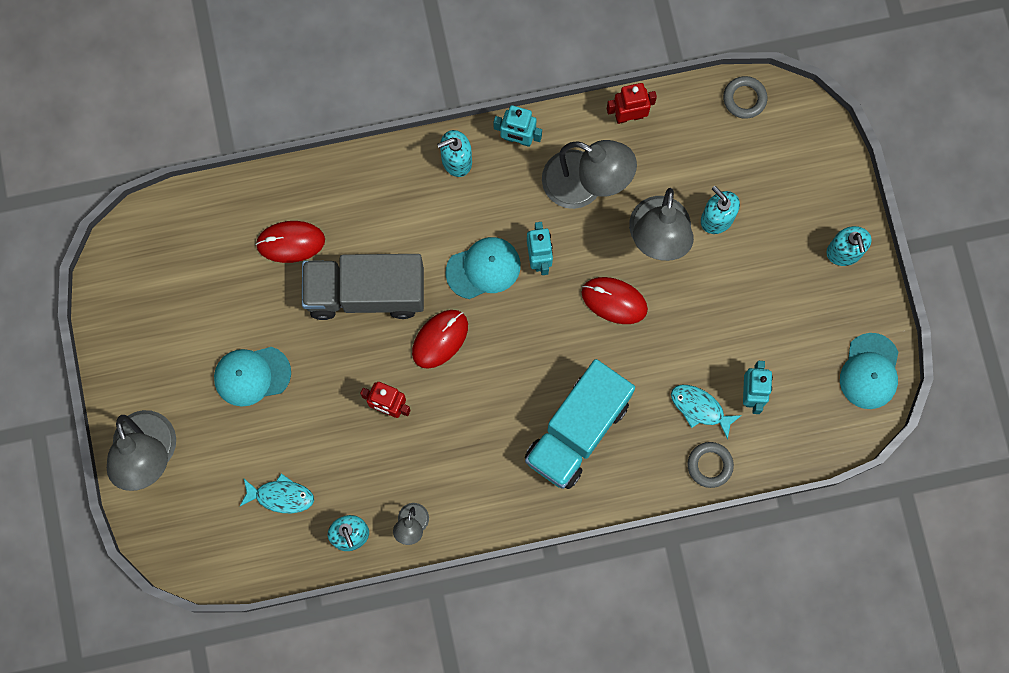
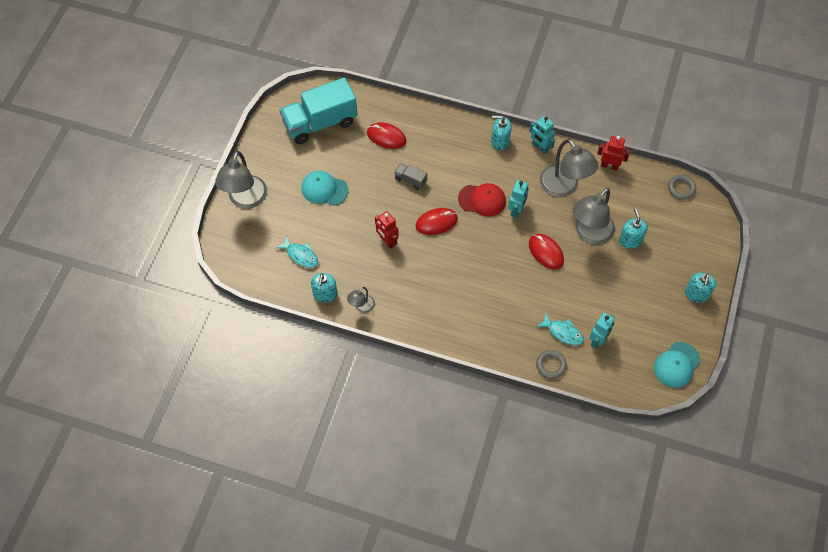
camera: 30 degrees right, 15 degrees down
grey truck [302,254,424,320] -> grey truck [394,163,427,190], size x0.43
turquoise cap [446,237,521,299] -> red cap [458,183,506,217]
turquoise truck [525,359,635,489] -> turquoise truck moved to [280,77,357,144]
turquoise fish [671,385,742,439] -> turquoise fish turned 150 degrees clockwise [537,312,584,345]

